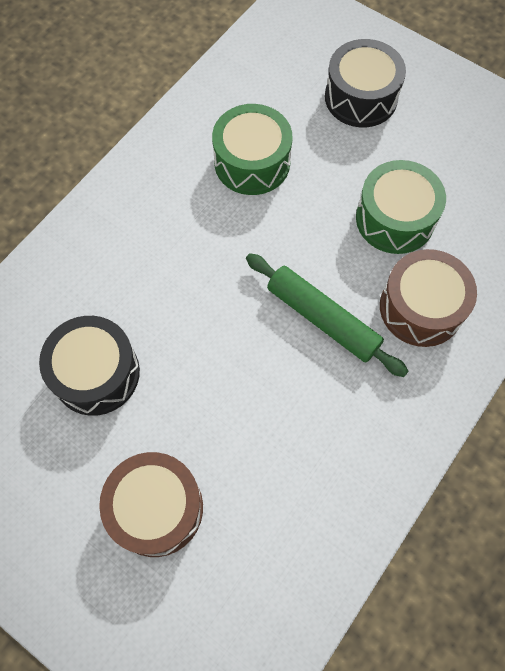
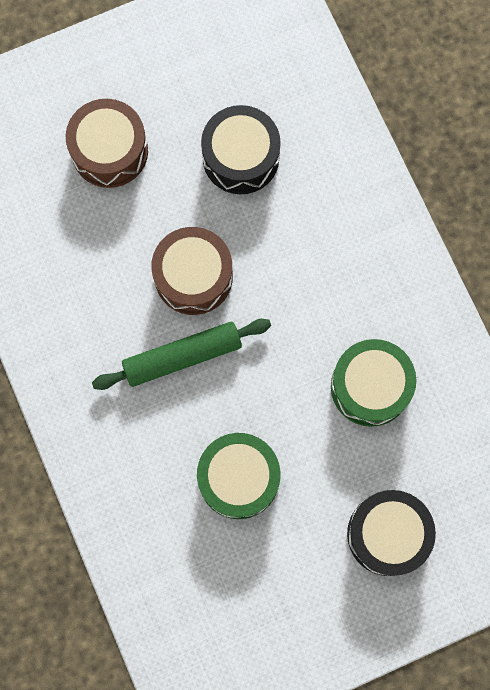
camera: 120 degrees right, 10 degrees up
brown drum [380,249,477,347] -> brown drum moved to [151,227,233,315]

